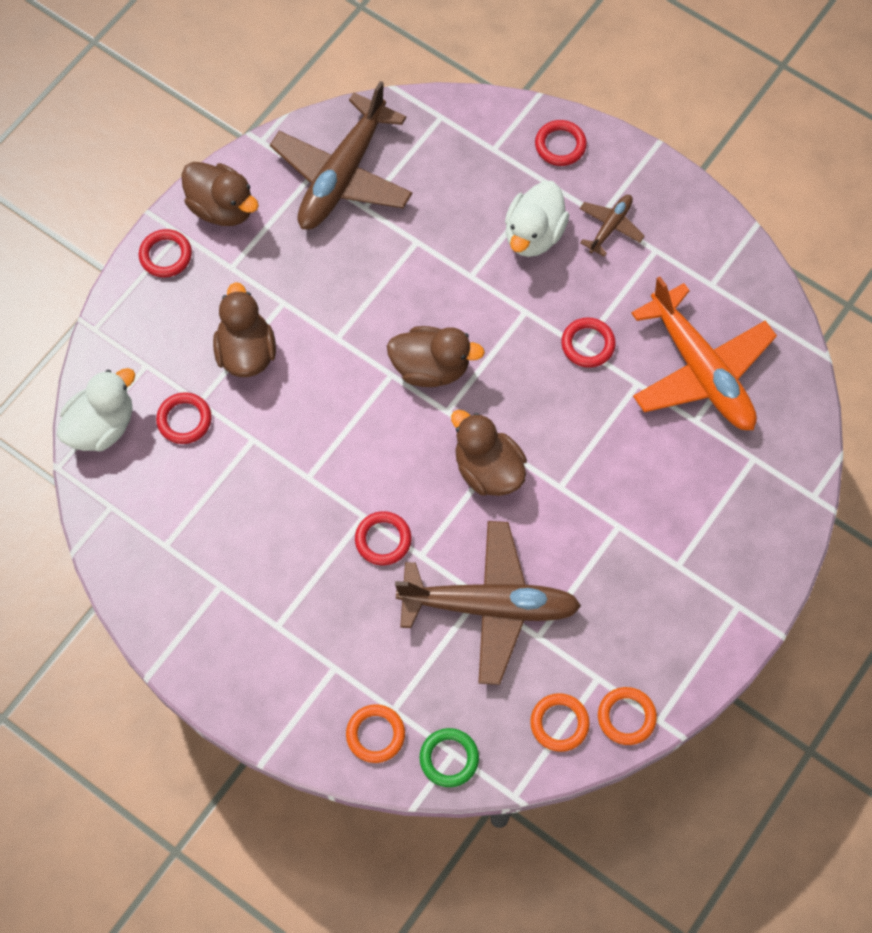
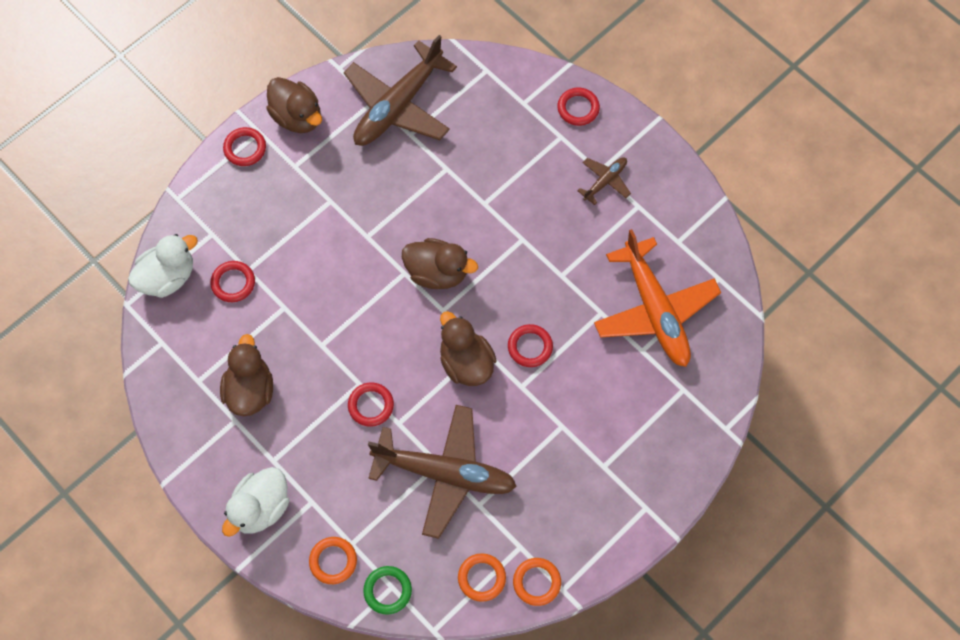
camera: 10 degrees right, 0 degrees up
brown duck [213,282,276,377] -> brown duck moved to [220,334,273,416]
white duck [505,181,569,257] -> white duck moved to [222,467,289,537]
red ring [561,317,616,368] -> red ring moved to [508,324,553,367]

